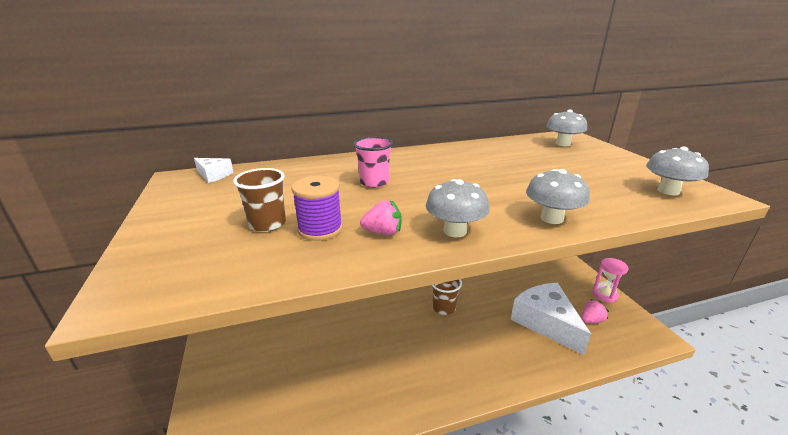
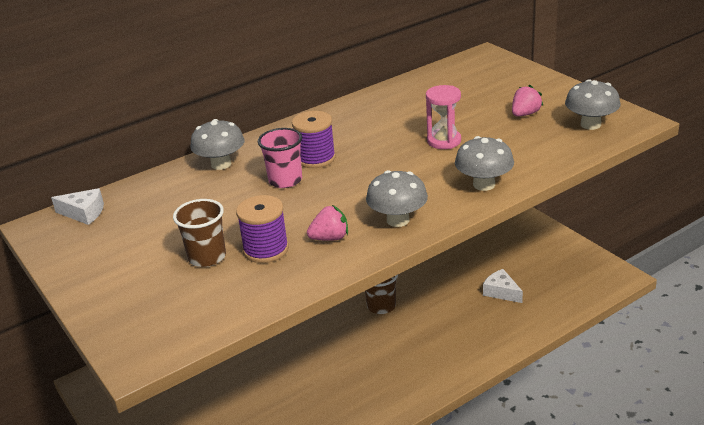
camera: 15 degrees left, 5 degrees up
white cheese [511,283,591,355] -> white cheese [483,269,523,303], size x0.47
grey mushroom [546,109,587,146] -> grey mushroom moved to [190,119,245,170]
pink strawberry [581,299,609,323] -> pink strawberry moved to [512,84,543,117]
pink hourglass [592,258,628,303] -> pink hourglass moved to [426,85,461,149]
none -> purple spool [292,111,336,168]

